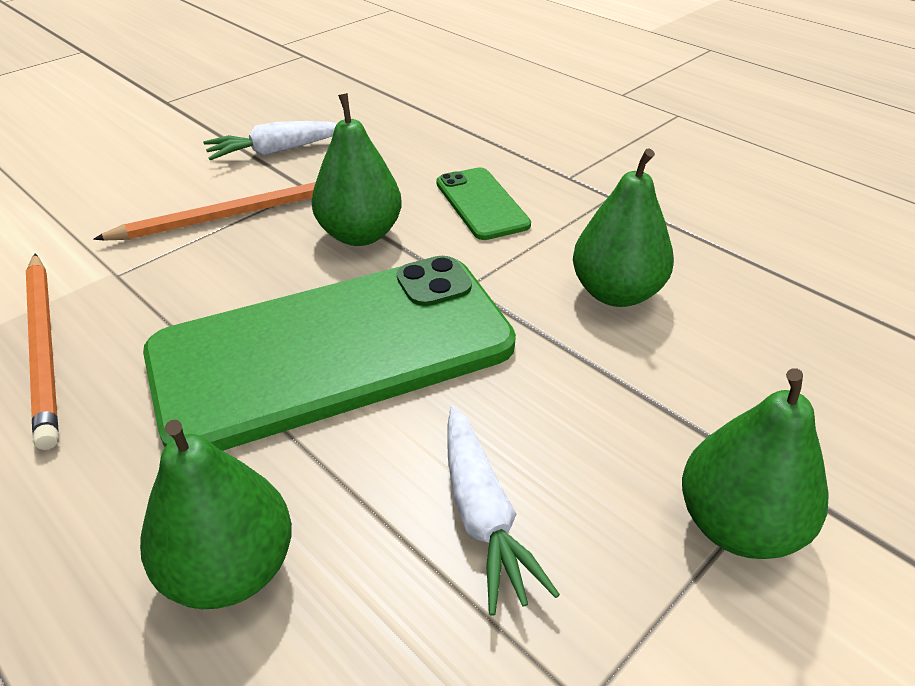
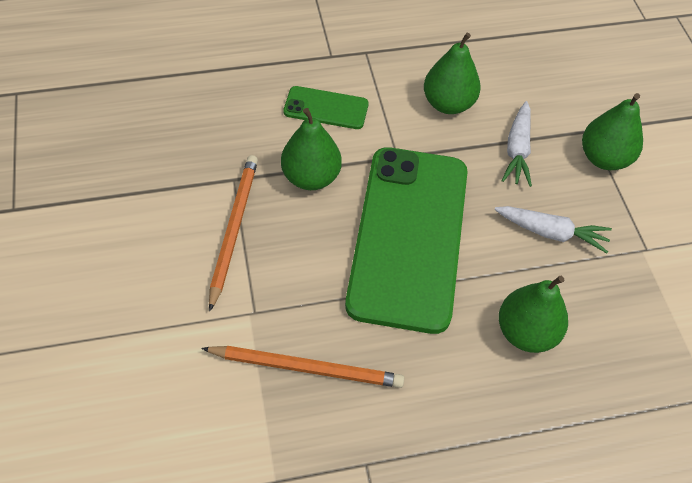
camera: 60 degrees left, 15 degrees up
white carrot [203,121,337,160] -> white carrot moved to [502,101,532,187]

